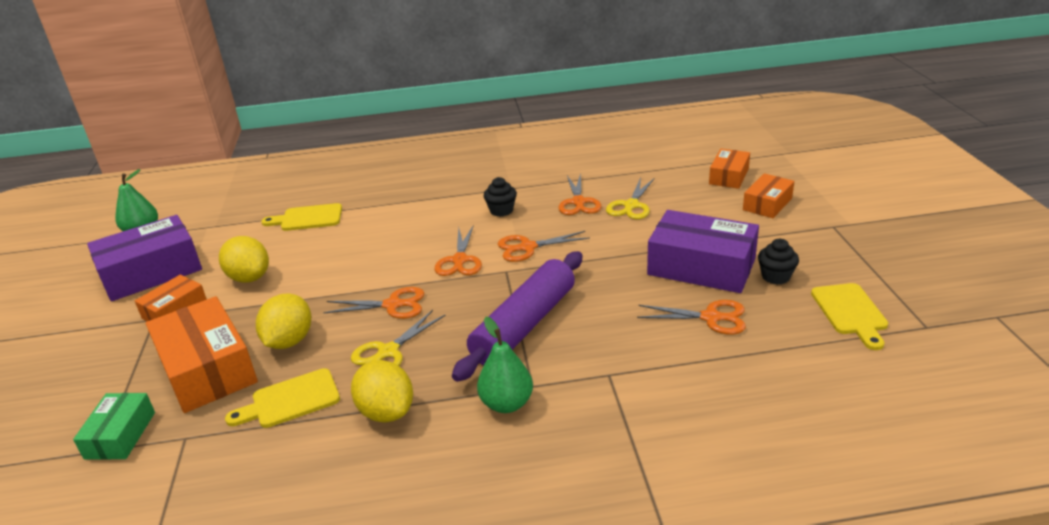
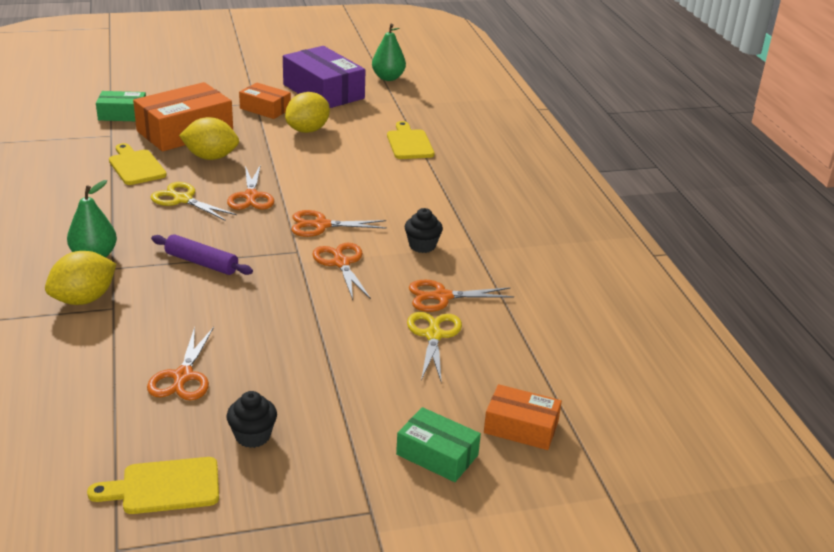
camera: 80 degrees right, 0 degrees up
yellow lemon [351,360,413,423] -> yellow lemon moved to [45,251,116,305]
purple rolling pin [452,251,583,382] -> purple rolling pin [151,234,253,275], size x0.56
yellow scissors [606,178,655,219] -> yellow scissors turned 75 degrees clockwise [407,312,462,383]
purple box [647,210,759,293] -> none
orange box [743,173,794,218] -> green box [396,407,481,482]

